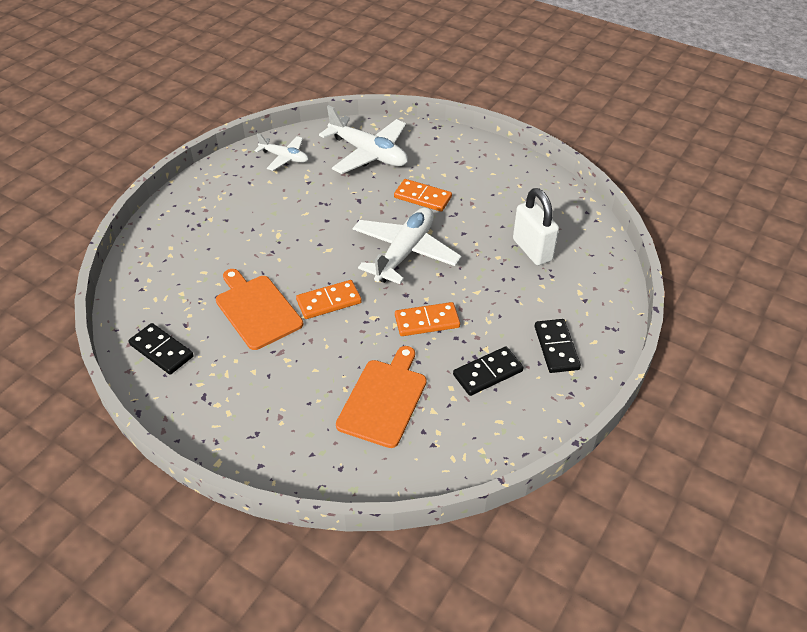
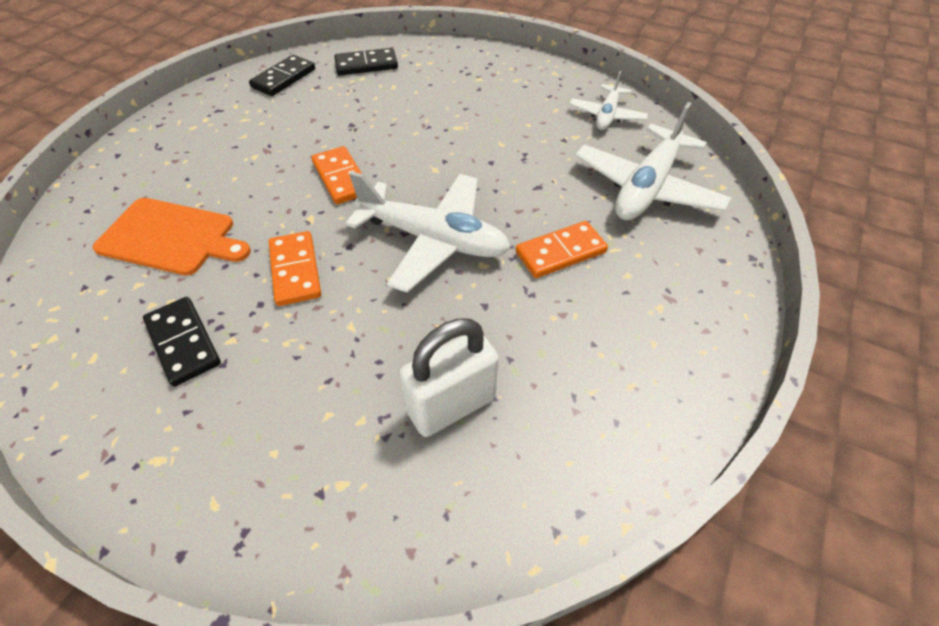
camera: 85 degrees right, 5 degrees up
orange cutting board [216,269,303,350] -> none
orange domino [394,179,452,212] -> orange domino turned 45 degrees clockwise [516,221,608,278]
black domino [535,319,581,373] -> black domino moved to [334,48,398,75]

